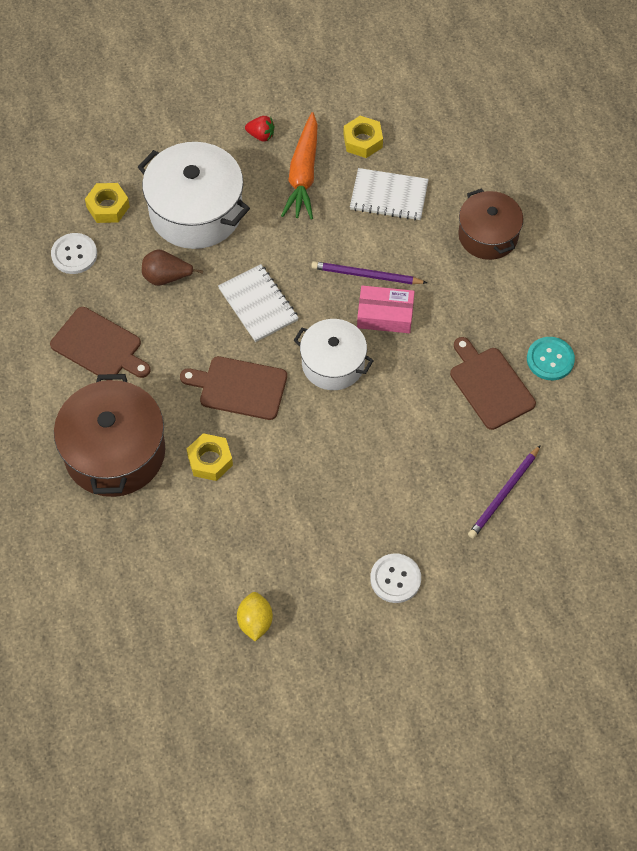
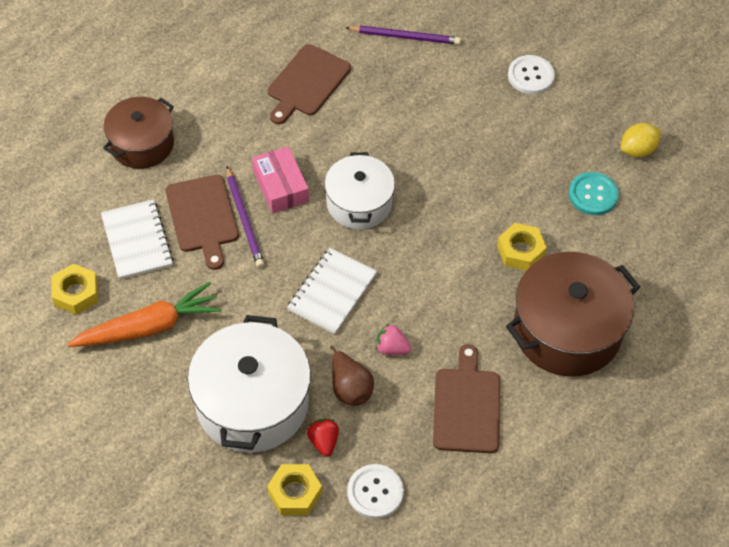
camera: 120 degrees left, 5 degrees down
brown cutting board [180,356,287,420] -> brown cutting board moved to [166,175,239,270]
red strawberry [245,116,274,142] -> red strawberry moved to [307,419,339,457]
turquoise button [527,337,575,380] -> turquoise button moved to [569,172,619,215]
none -> pink strawberry [376,324,411,355]

